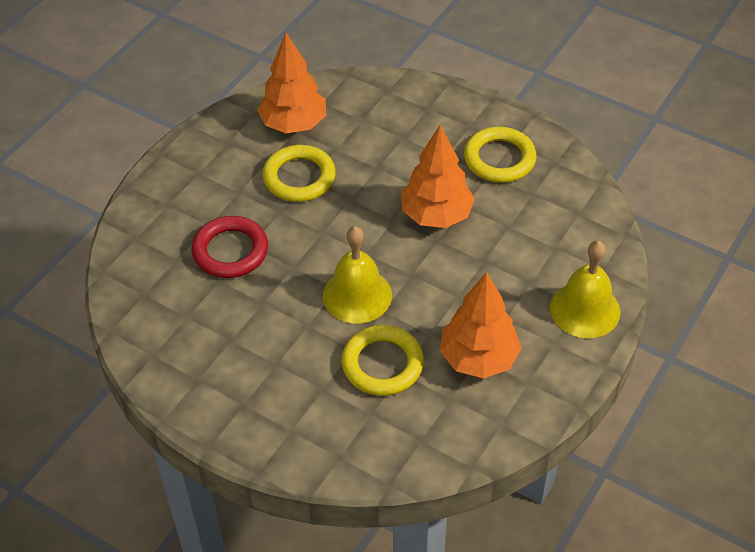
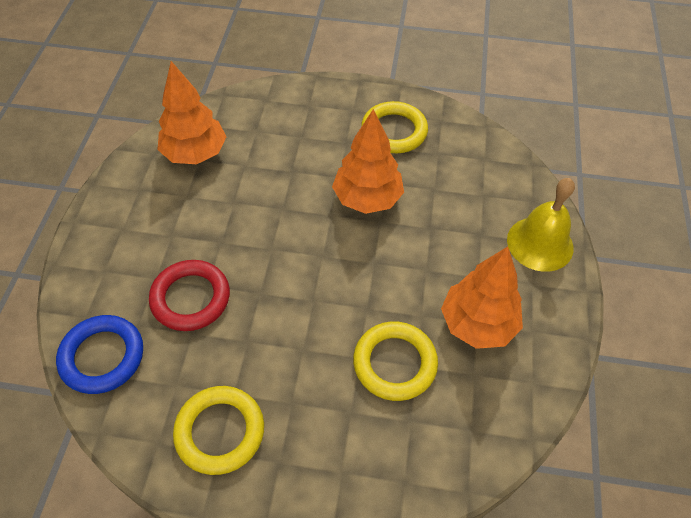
camera: 25 degrees left, 5 degrees up
yellow ring [262,145,336,202] -> yellow ring moved to [173,386,264,475]
yellow bell [323,226,392,323] -> none
none -> blue ring [56,315,143,394]

